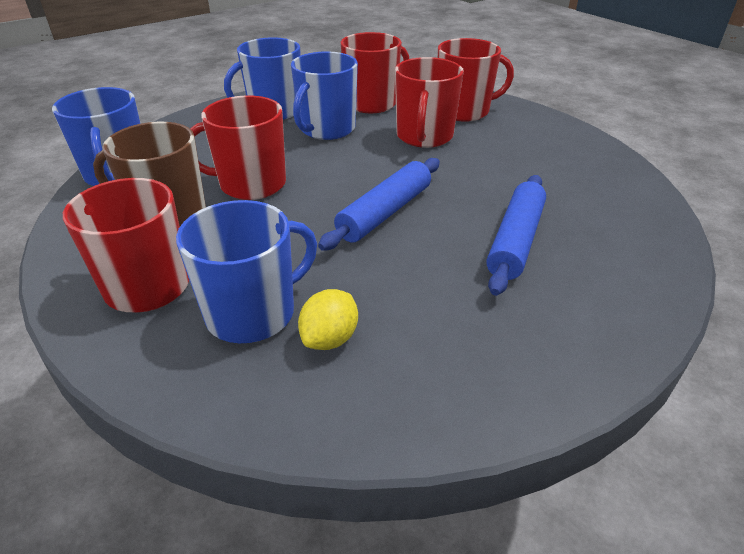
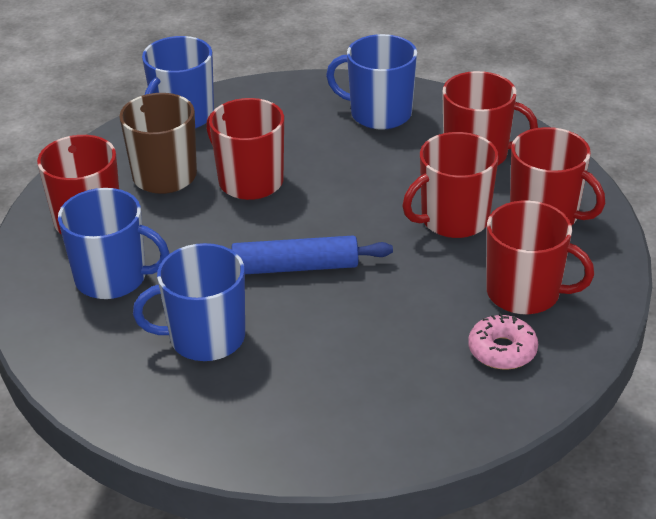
camera: 50 degrees right, 0 degrees up
blue mug [291,51,358,140] -> blue mug moved to [133,243,245,361]
yellow lemon [298,289,358,350] -> none
blue rolling pin [486,175,546,296] -> none
none -> pink donut [468,313,538,370]
none -> red mug [486,200,594,314]

